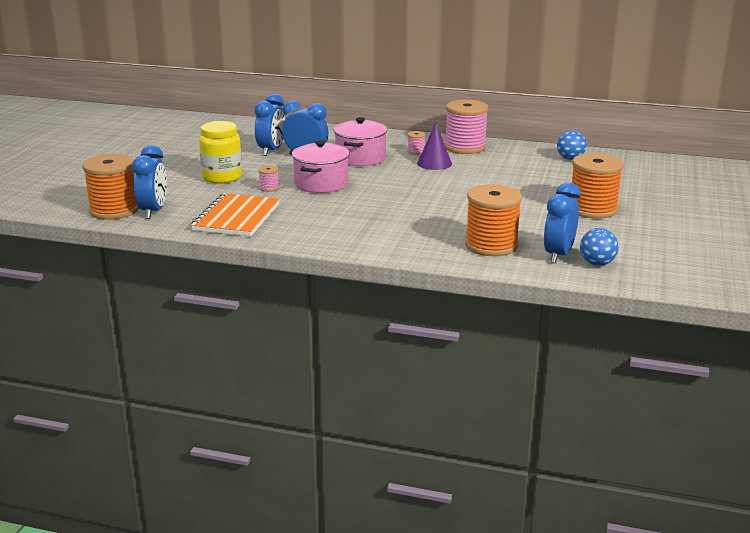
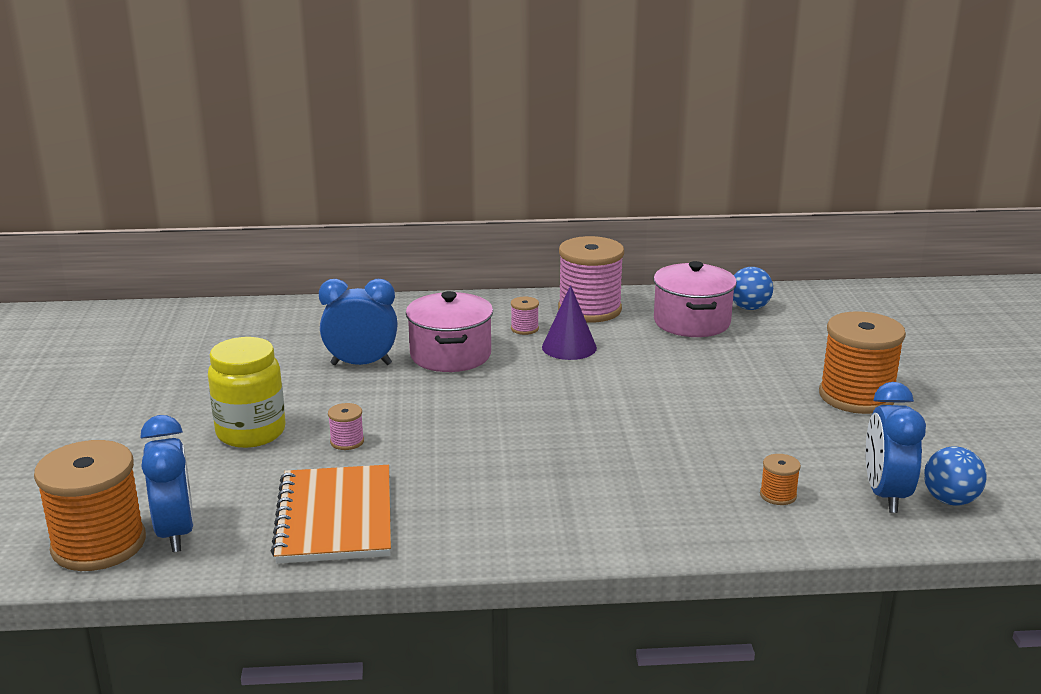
camera: 20 degrees left, 0 degrees up
blue clock [255,94,285,156] -> none
pink pot [292,140,349,193] -> pink pot moved to [653,261,737,337]
orange spool [465,184,522,256] -> orange spool [760,454,801,505], size x0.43

